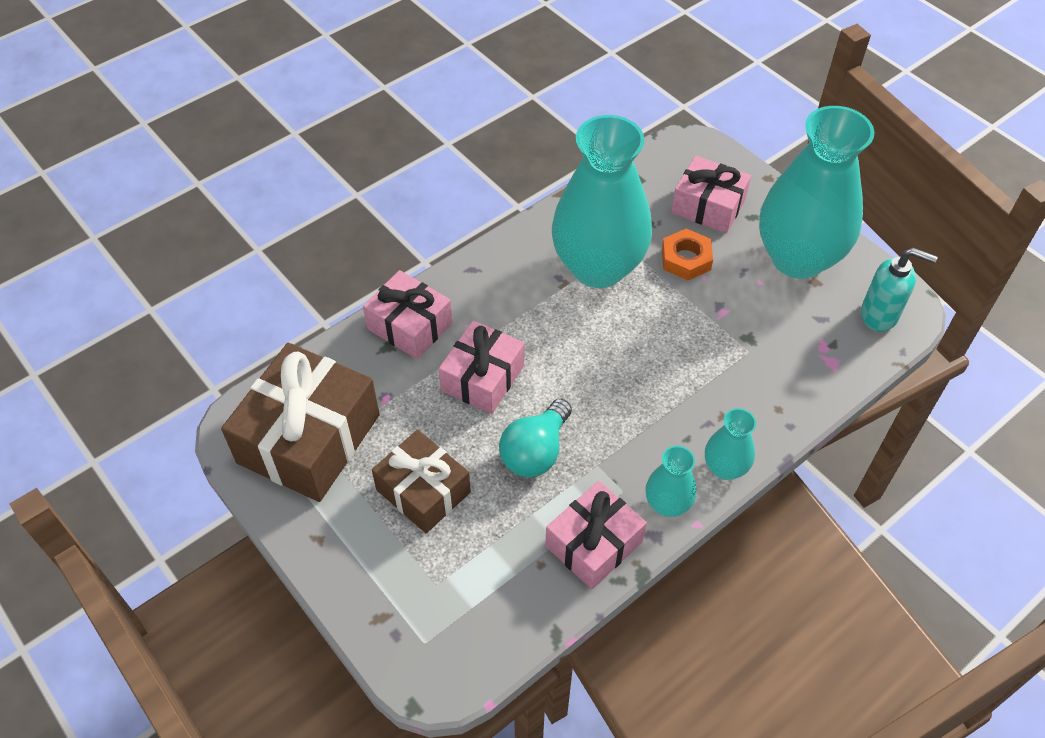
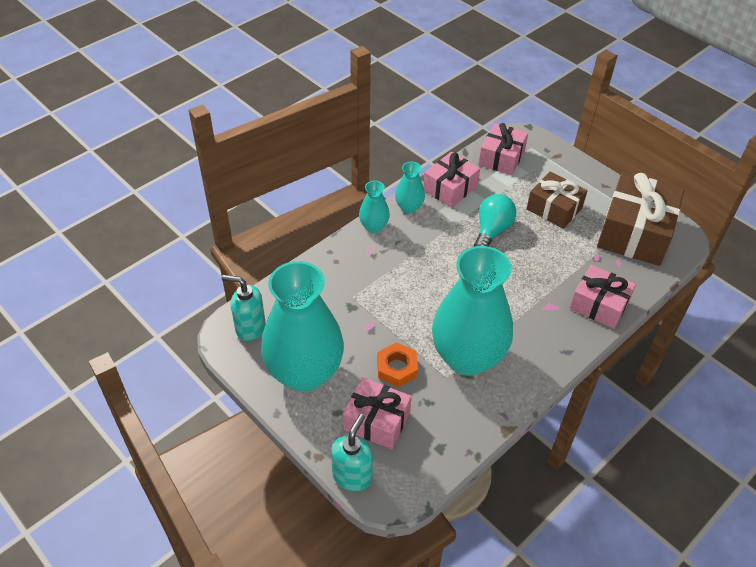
camera: 175 degrees right, 5 degrees down
pink gift [439,321,524,414] -> pink gift moved to [478,123,528,175]
none -> turquoise soap dispenser [331,414,373,491]

